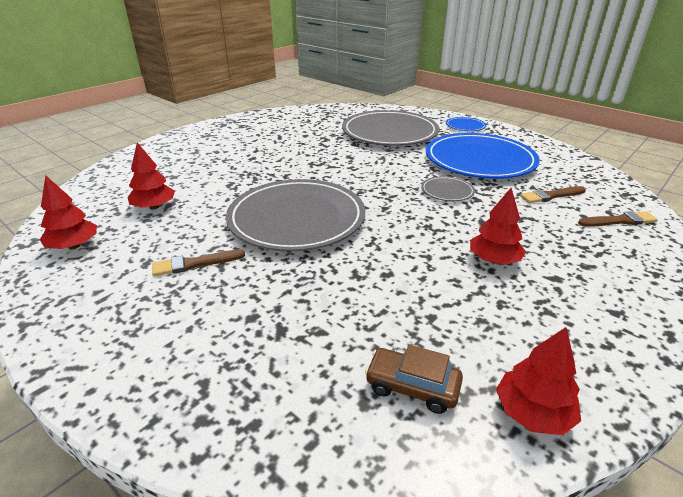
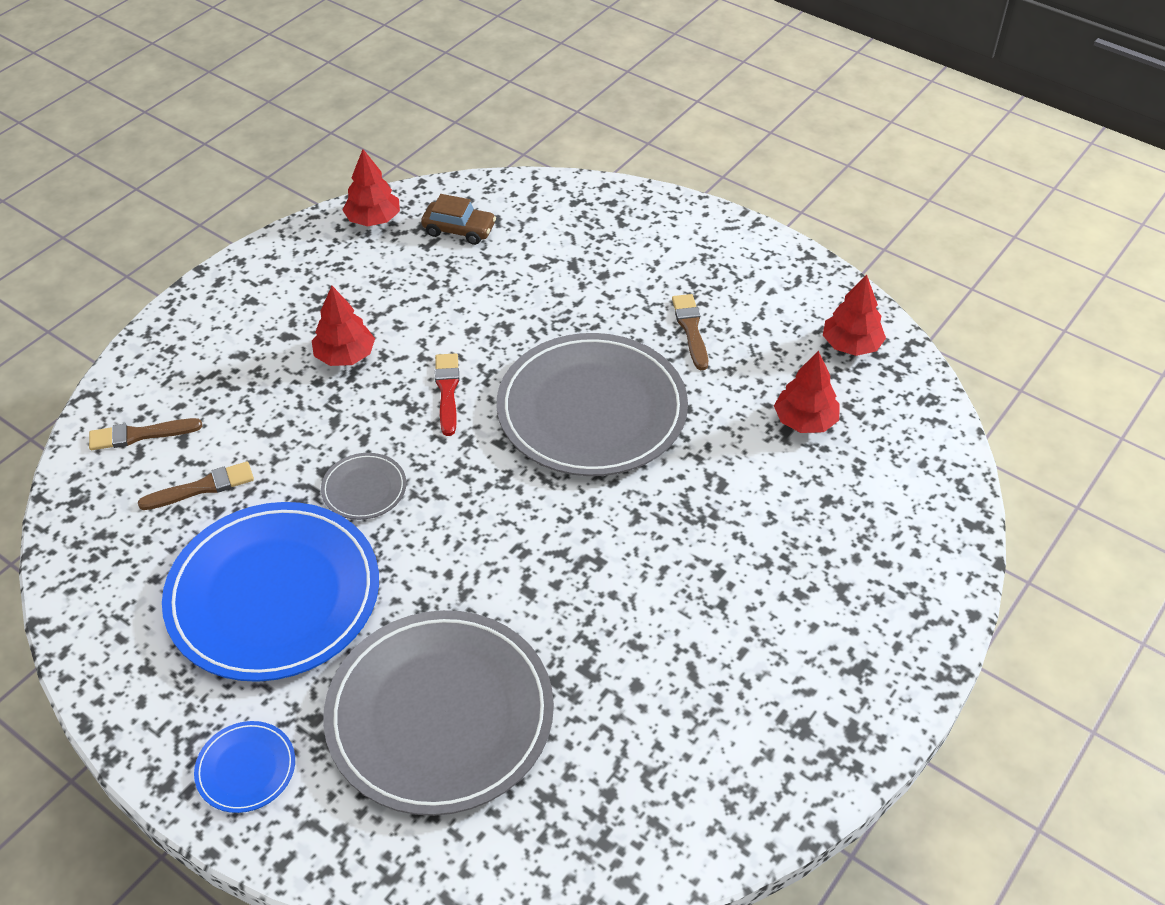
camera: 175 degrees right, 15 degrees up
brown brush [152,249,245,276] -> brown brush turned 75 degrees counterclockwise [672,294,708,370]
none -> red brush [435,353,459,436]

